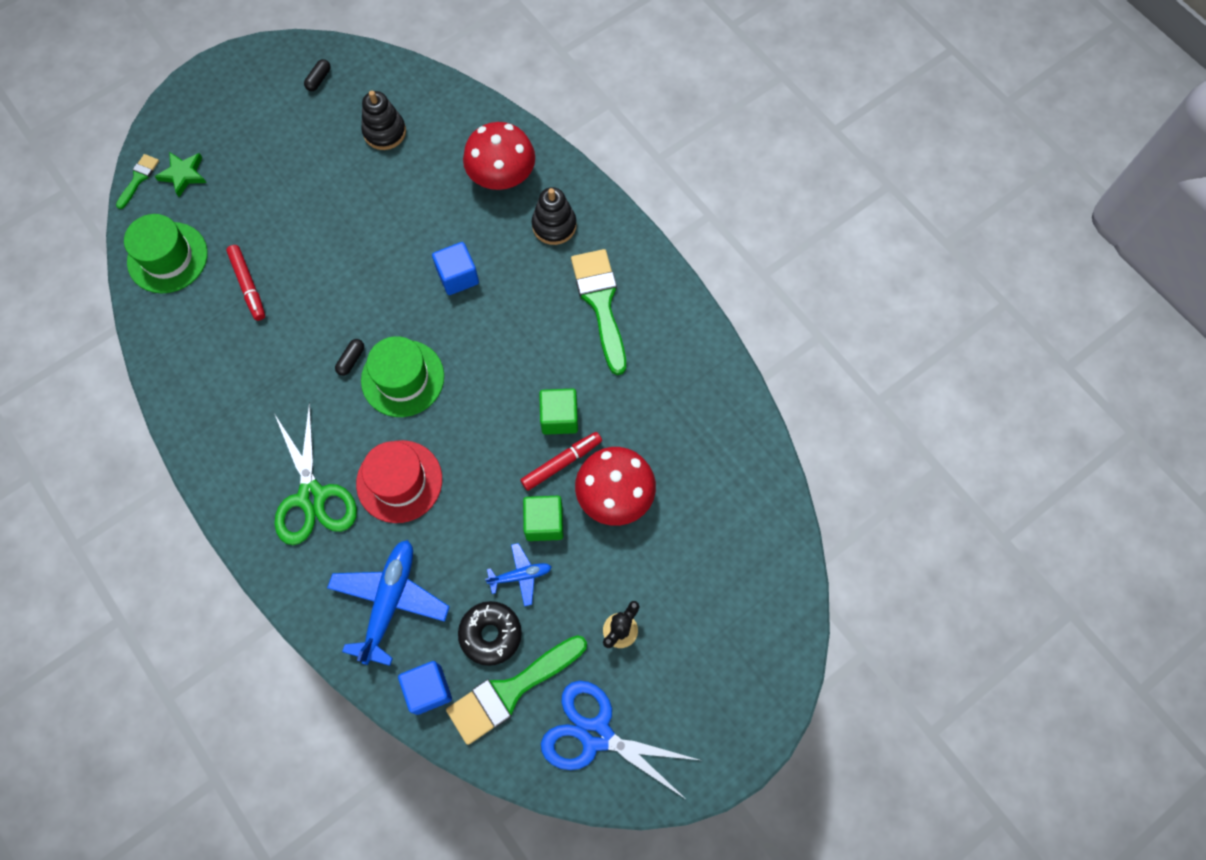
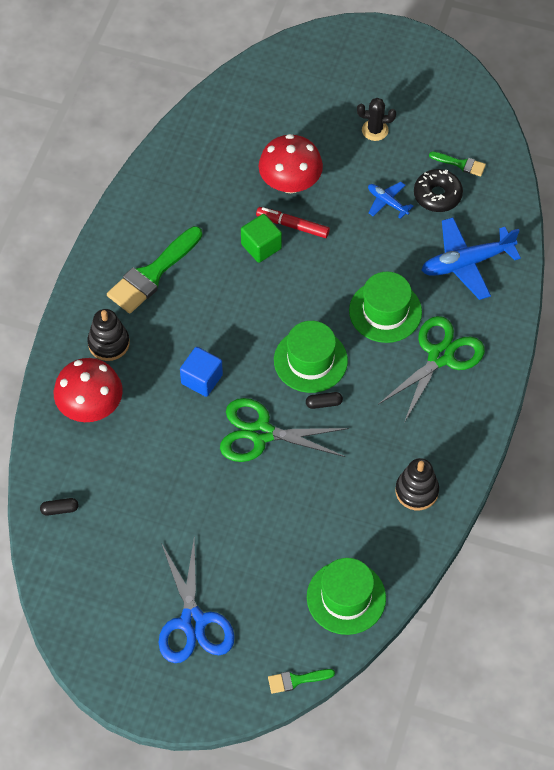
camera: 125 degrees left, 10 degrees down
green star [155,152,207,197] -> none
red marker [226,245,265,321] -> none
black capsule [304,59,331,91] -> black capsule moved to [40,498,79,516]
red hat [356,440,442,523] -> green hat [349,272,422,343]
black stacking toy [361,91,406,150] -> black stacking toy moved to [395,458,439,510]
blue cube [398,661,452,715] -> none
green brush [446,635,587,745] -> green brush [429,152,486,176], size x0.49
green cube [523,496,563,541] -> none
blue scissors [541,681,699,800] -> blue scissors moved to [159,539,235,663]
none -> green scissors [220,398,349,462]

